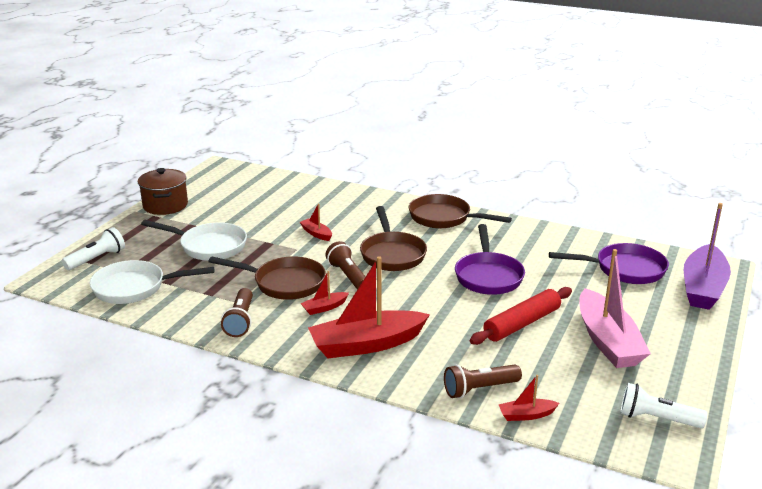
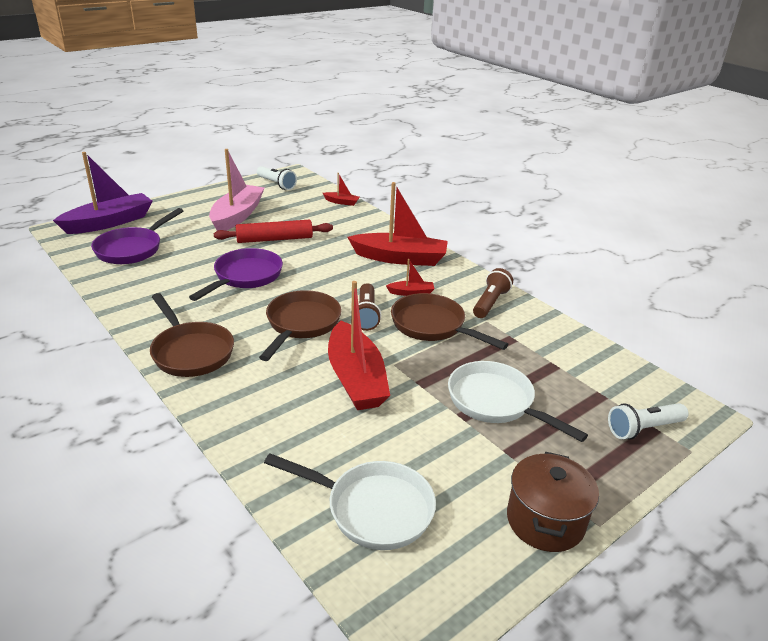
camera: 155 degrees left, 5 degrees up
white pan [89,260,214,304] -> white pan moved to [264,453,436,550]
red boat [300,204,332,241] -> red boat [328,281,390,410], size x2.24
brown flashlight [444,365,522,398] -> none
purple pan [549,243,669,284] -> purple pan turned 90 degrees counterclockwise [91,208,183,264]

